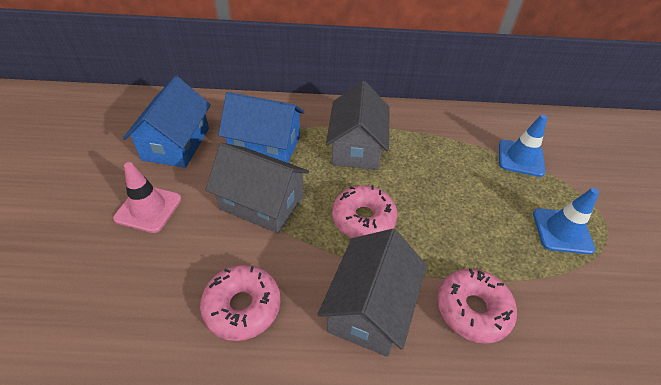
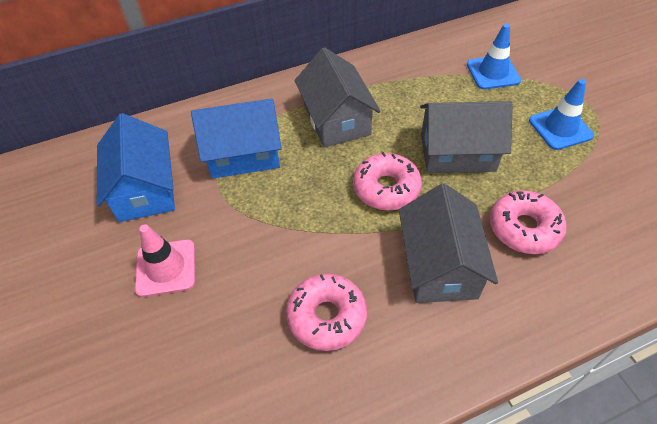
camera: 20 degrees left, 5 degrees up
grey house [205,143,309,233] -> grey house moved to [420,101,513,173]

